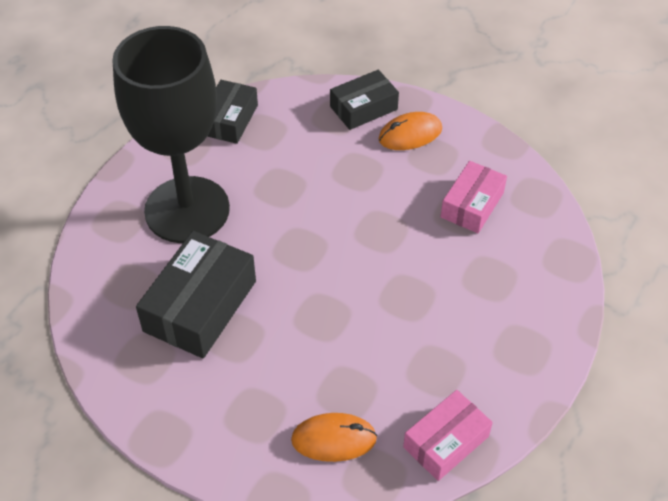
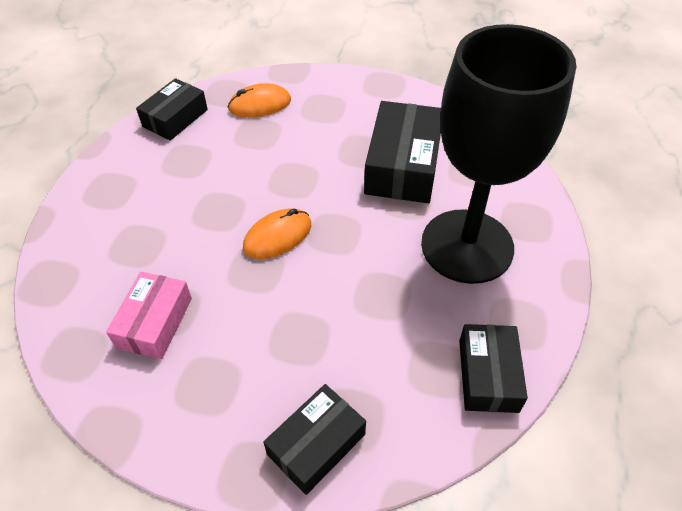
camera: 165 degrees right, 0 degrees up
orange mouse [378,112,442,150] -> orange mouse moved to [243,209,311,259]
pink box [403,390,493,481] -> black box [136,78,208,141]

